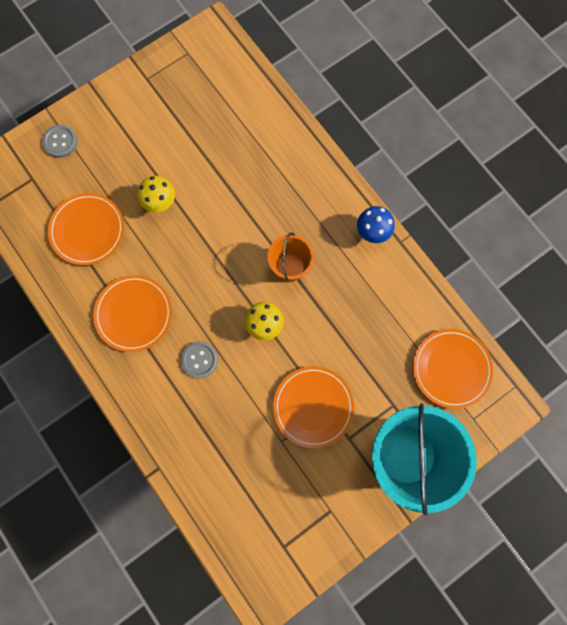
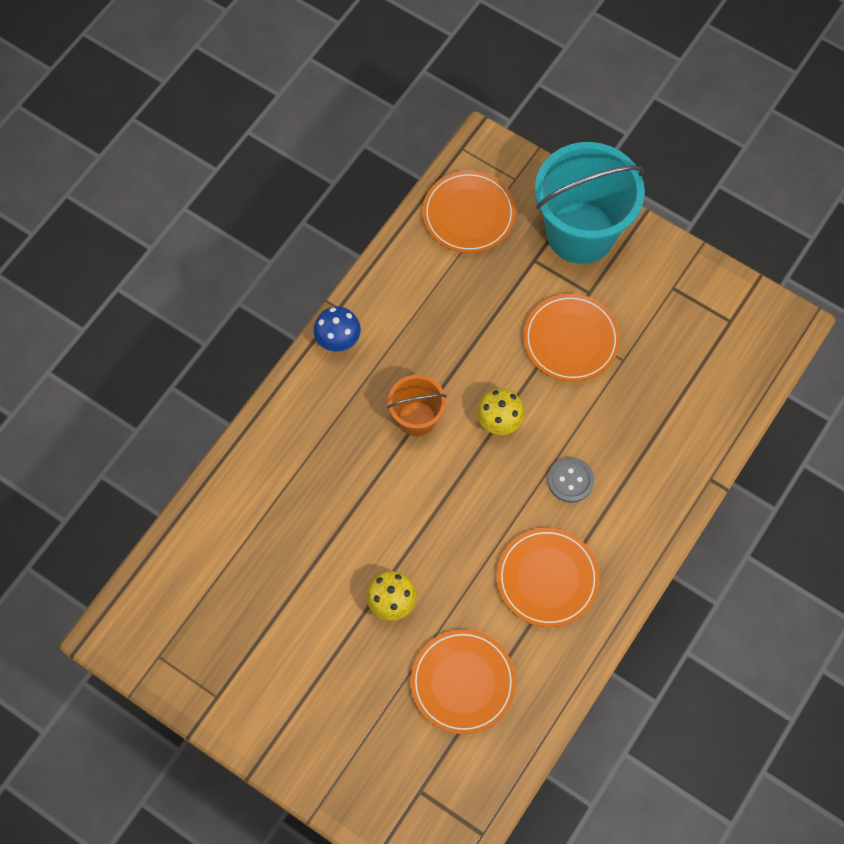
camera: 110 degrees left, 10 degrees down
grey button [42,124,78,158] -> none

